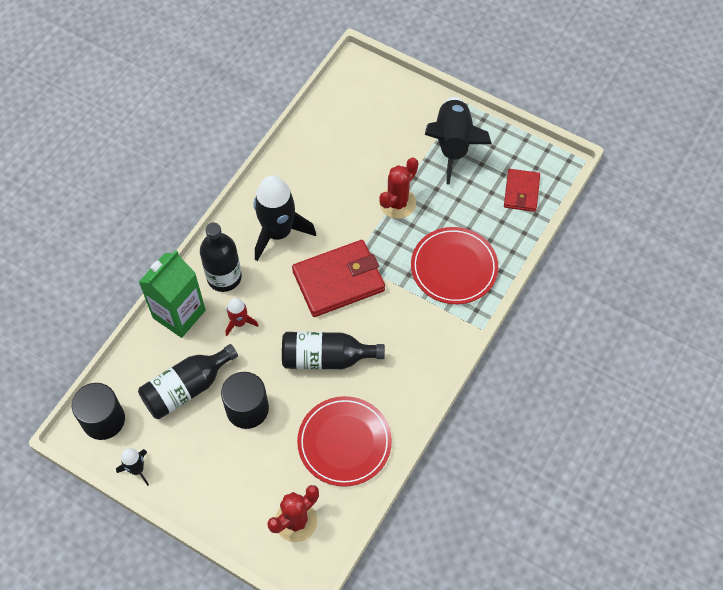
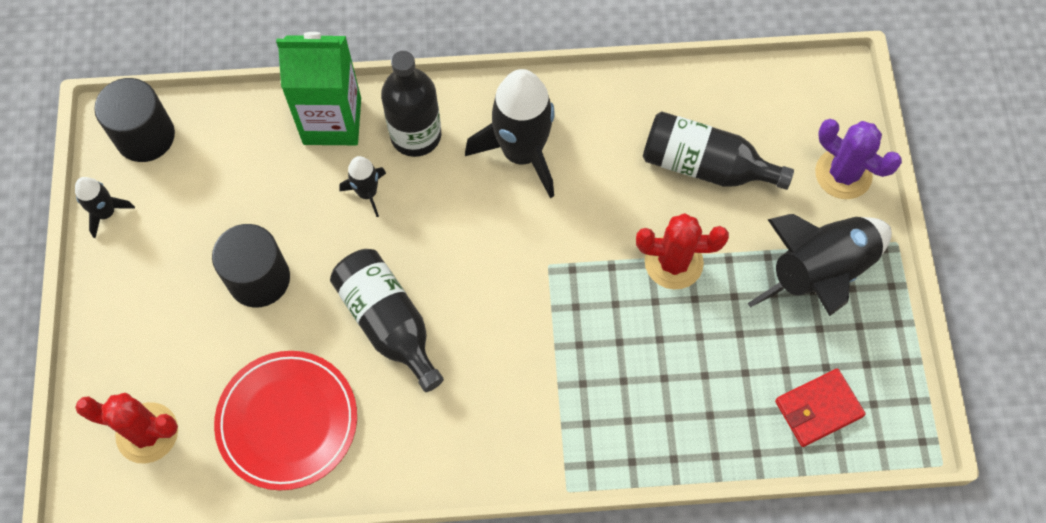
camera: 55 degrees right, 5 degrees up
black bottle [138,344,238,419] -> black bottle moved to [643,111,794,190]
red rocket [226,298,259,336] -> black rocket [339,156,386,217]
red wallet [292,240,385,317] -> none
red plate [411,227,498,304] -> none
none -> purple cactus [815,119,902,199]

